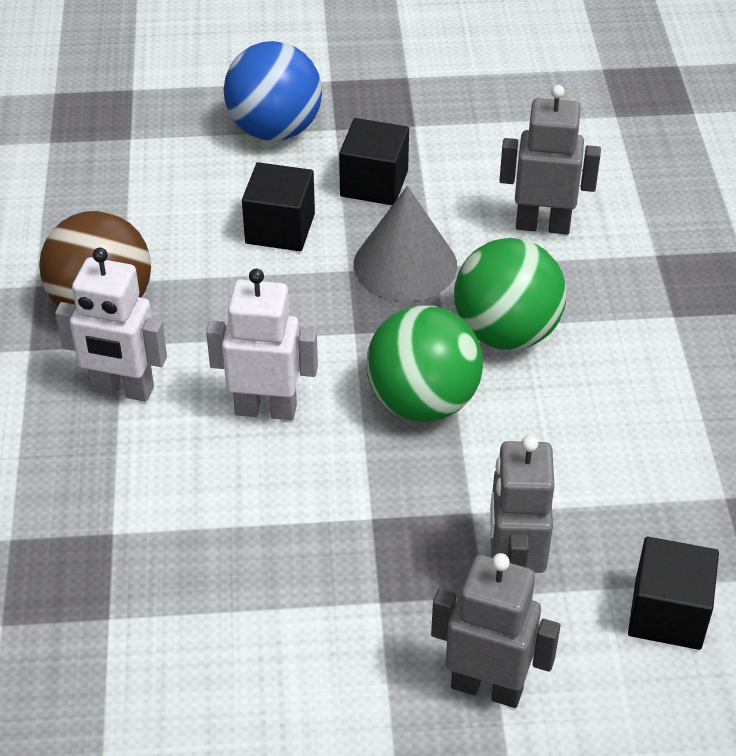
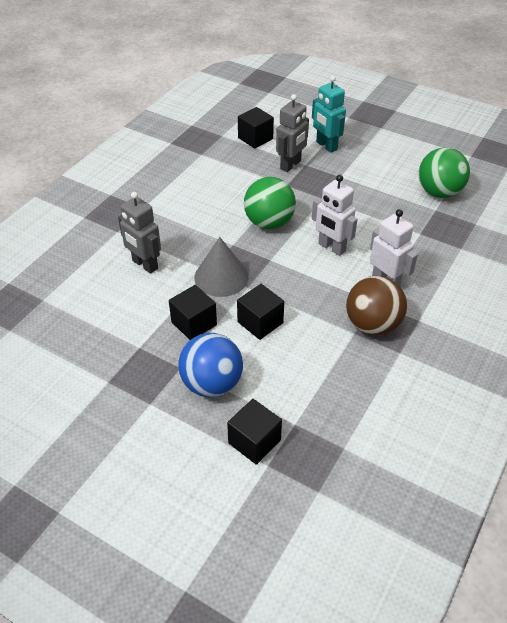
camera: 145 degrees left, 0 degrees up
grey robot [431,553,560,708] -> turquoise robot [312,76,346,153]
green ball [454,238,566,350] -> green ball moved to [419,147,470,198]
none -> black cube [227,399,282,465]

